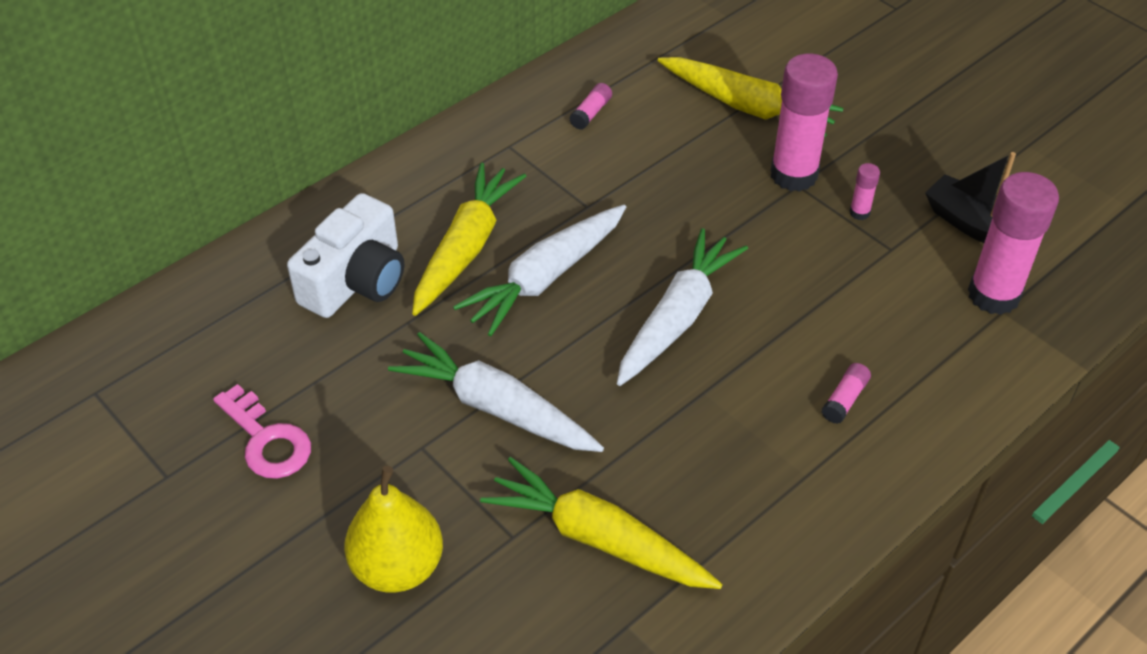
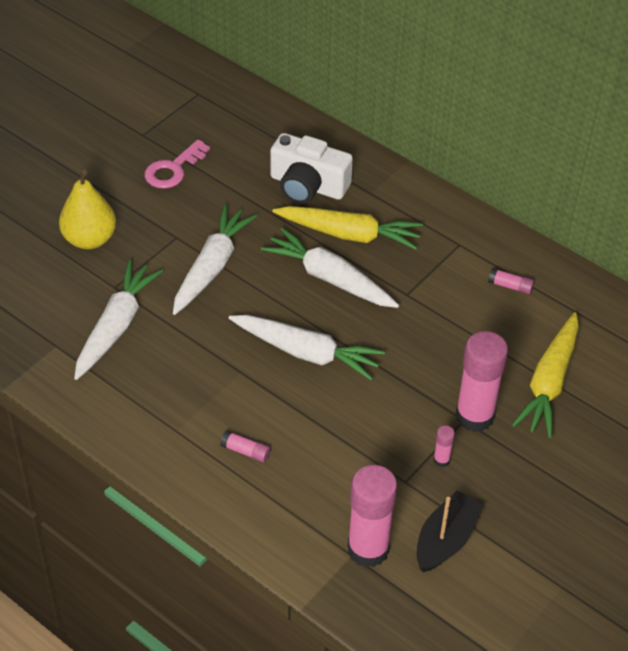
camera: 80 degrees right, 0 degrees up
yellow carrot [480,457,722,589] -> white carrot [74,260,163,380]

